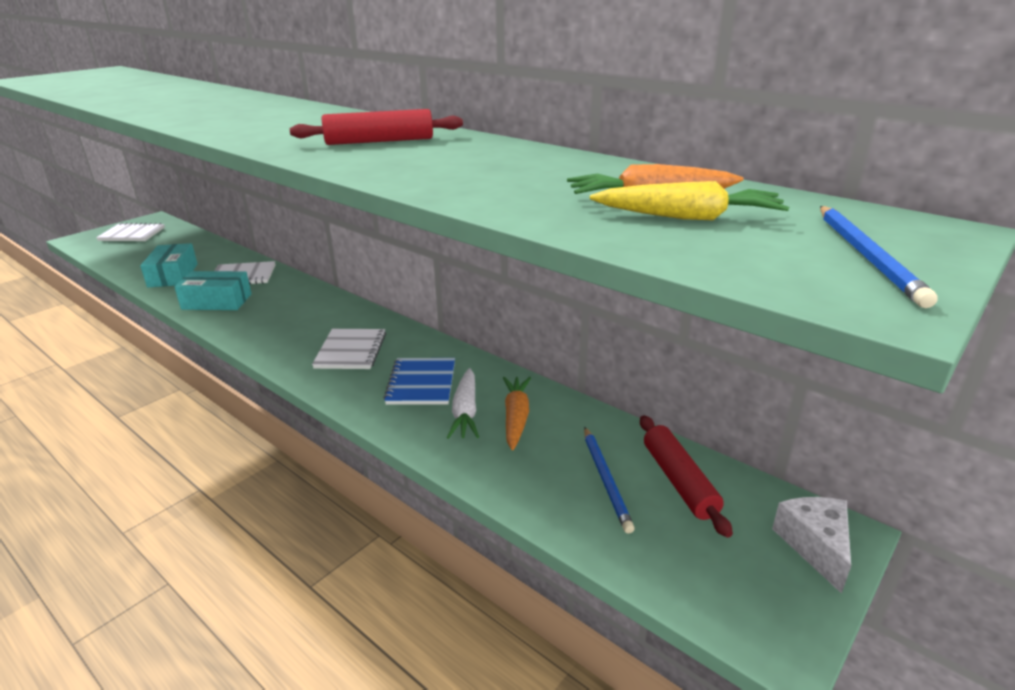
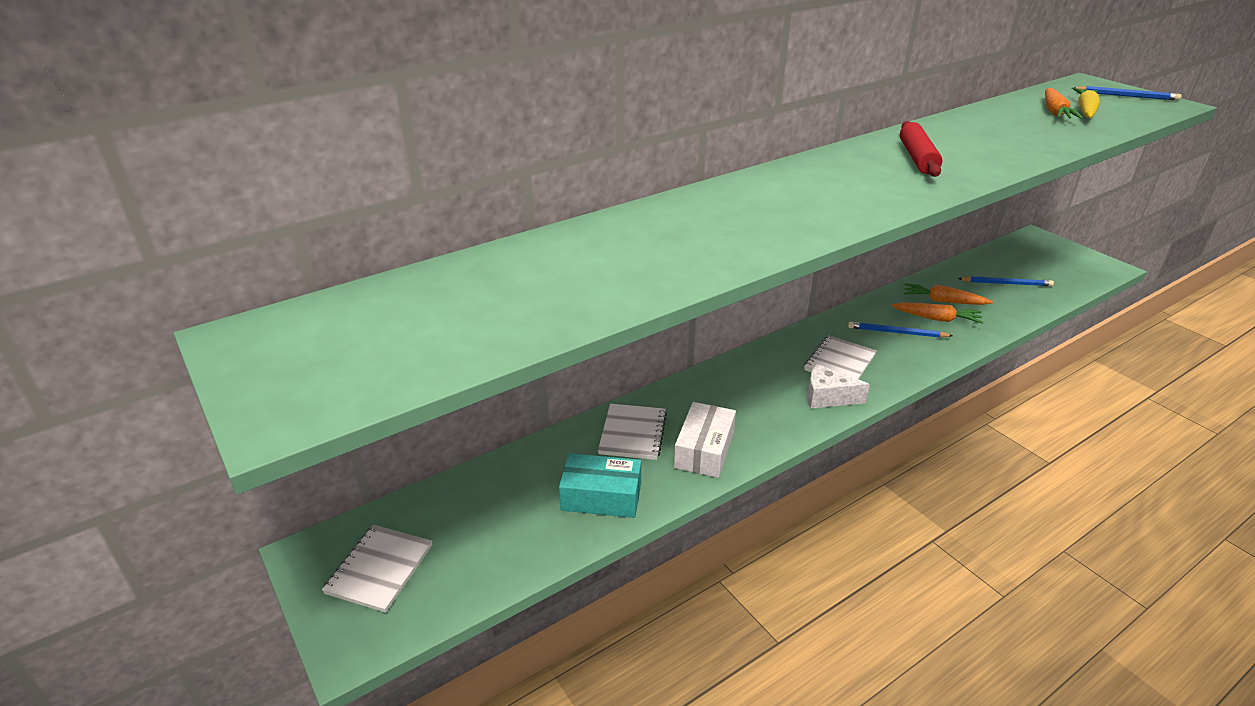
camera: 75 degrees left, 5 degrees up
turquoise box [174,271,252,310] -> white box [674,402,736,478]
white notebook [312,329,386,369] -> white notebook turned 75 degrees counterclockwise [804,335,877,379]
blue notebook [384,358,455,405] -> blue pencil [848,321,953,338]
white carrot [447,368,479,439] -> orange carrot [891,302,983,324]
red rolling pin [640,415,733,538] -> none
white cheese [772,497,851,594] -> white cheese moved to [807,364,870,408]

